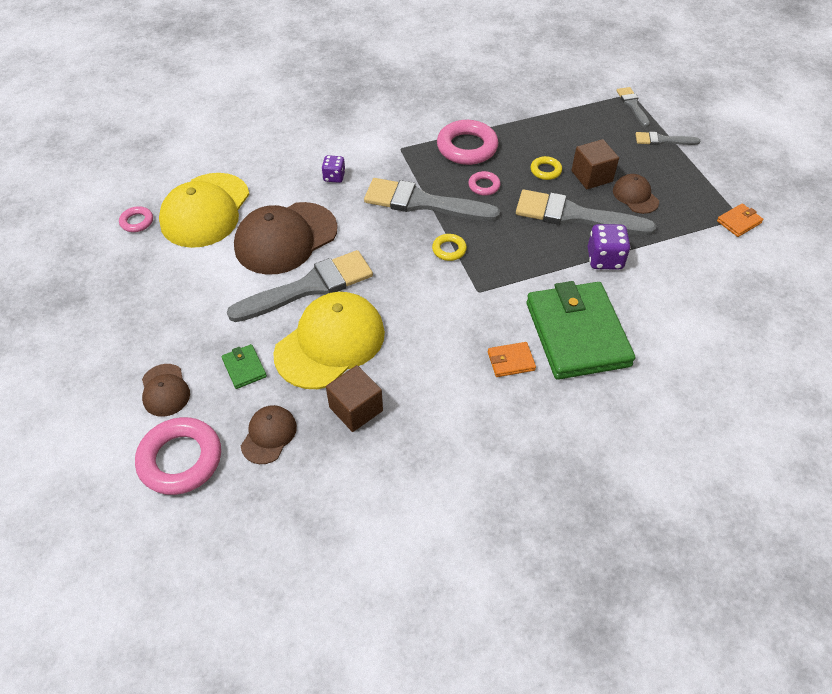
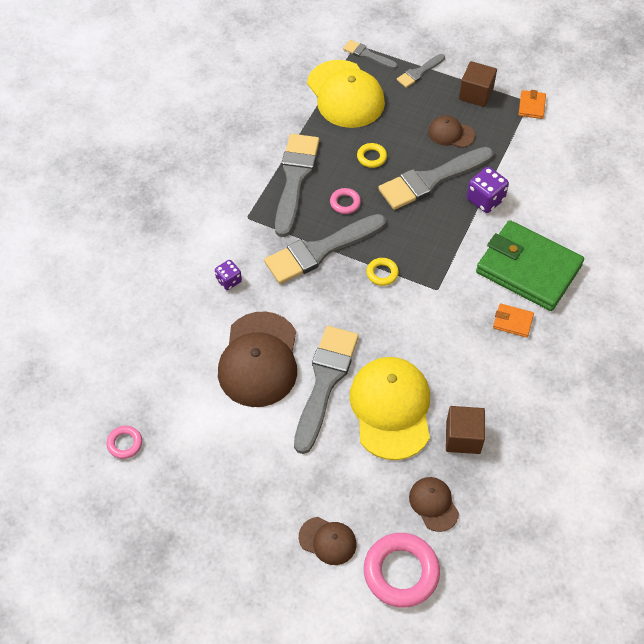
camera: 45 degrees left, 5 degrees up
yellow cap [159,173,250,248] -> yellow cap moved to [307,60,385,128]
green wallet [221,344,267,389] -> none
pink ring [437,120,498,165] -> grey brush [275,134,319,237]
orange wallet [488,342,536,377] -> orange wallet turned 75 degrees clockwise [493,304,534,337]
brown cube [571,139,619,189] -> brown cube moved to [459,61,497,107]

